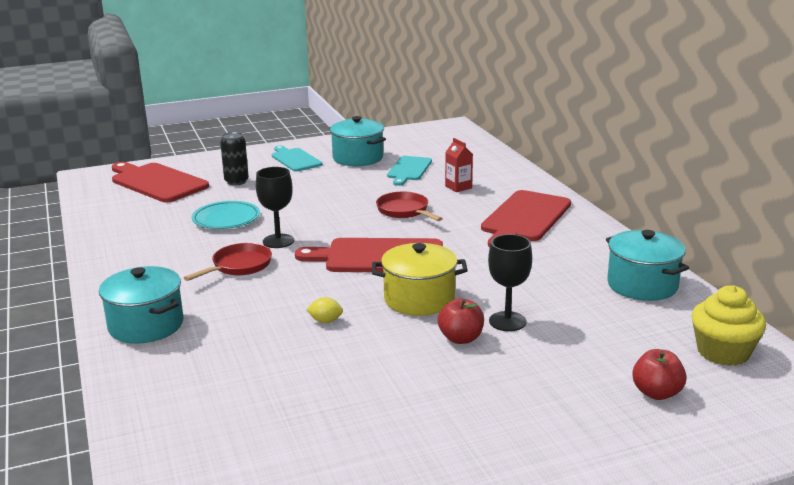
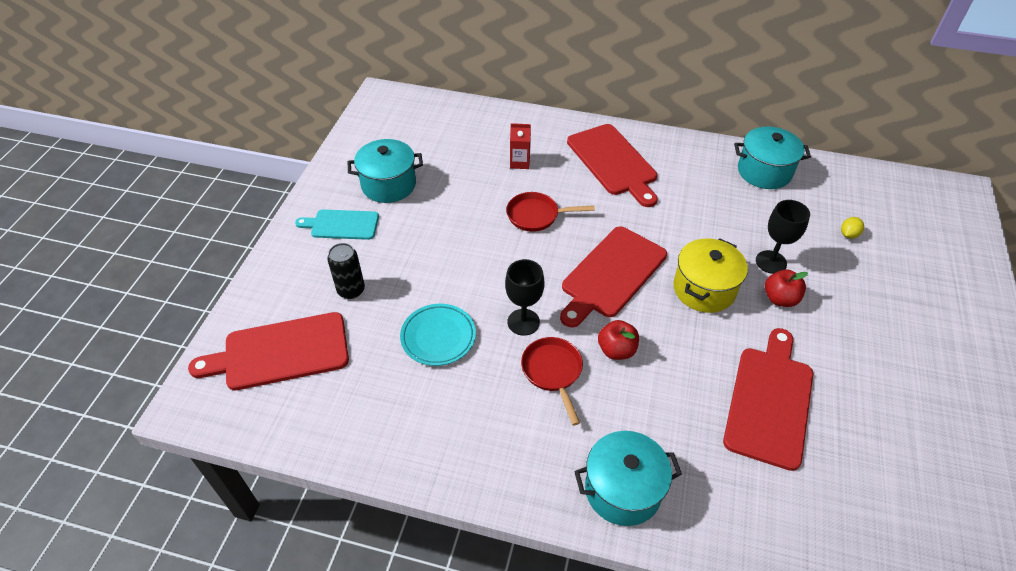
camera: 55 degrees left, 25 degrees up
yellow lemon [306,297,343,323] -> yellow lemon moved to [841,217,864,239]
turquoise cutting board [387,156,432,186] -> none
red apple [632,349,687,400] -> red apple moved to [598,320,639,360]
yellow cupcake [691,285,766,366] -> none
none -> red cutting board [723,328,813,471]

